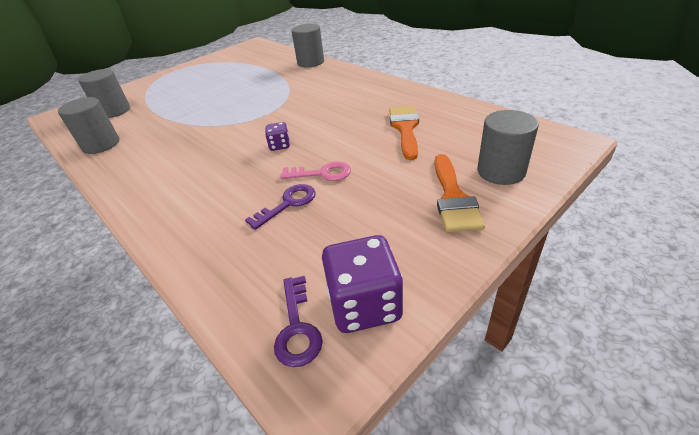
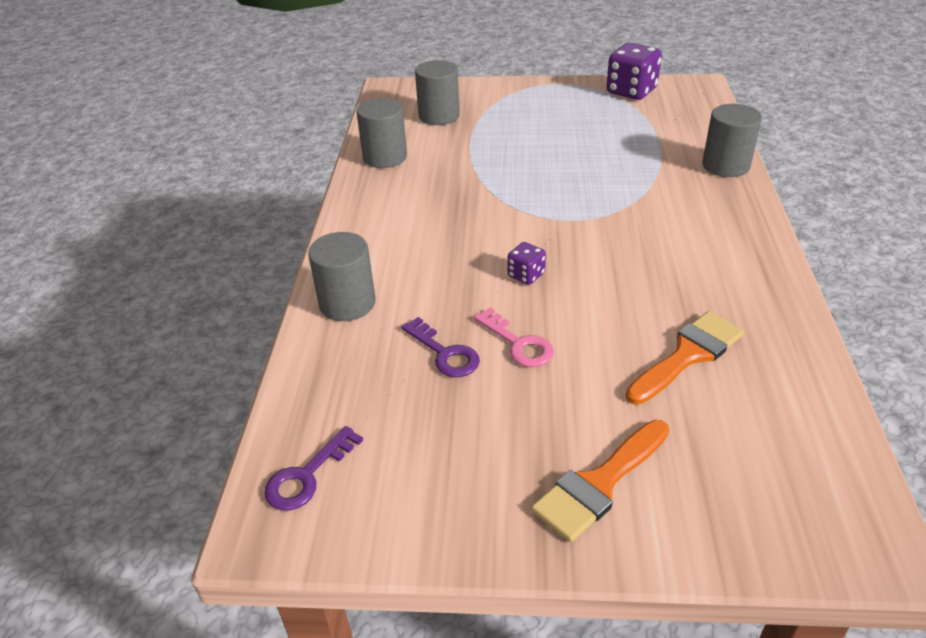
camera: 45 degrees right, 0 degrees up
purple key [245,184,316,230] -> purple key turned 45 degrees clockwise [401,317,480,377]
purple dice [322,235,403,333] -> purple dice moved to [606,43,662,100]
grey cylinder [477,110,539,185] -> grey cylinder moved to [308,232,376,321]

